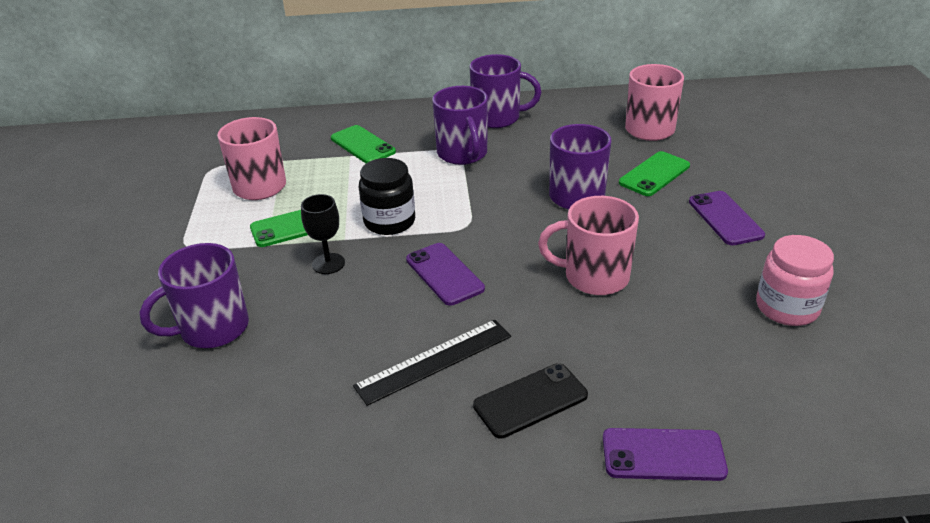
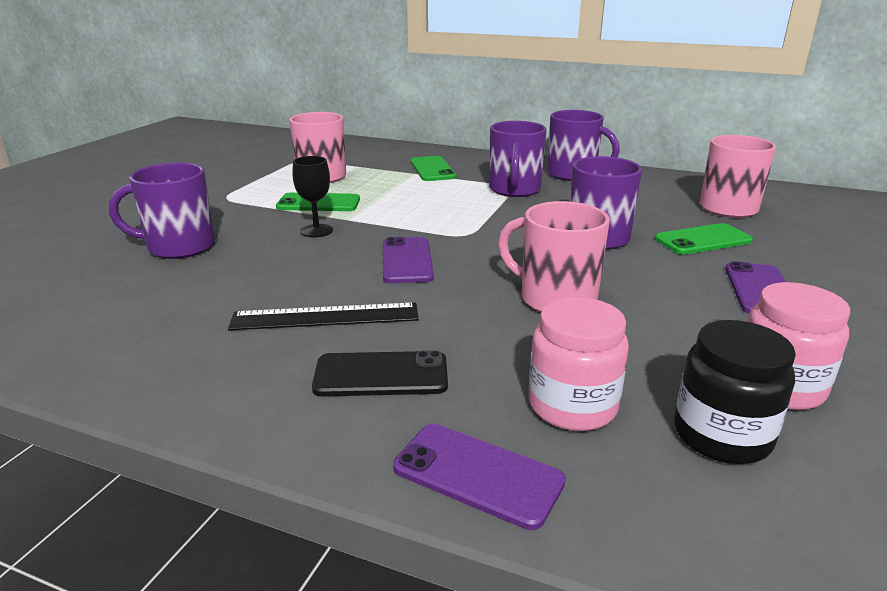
camera: 25 degrees right, 10 degrees down
black jar [359,158,415,235] -> black jar moved to [674,320,796,464]
none -> pink jar [529,297,629,431]

